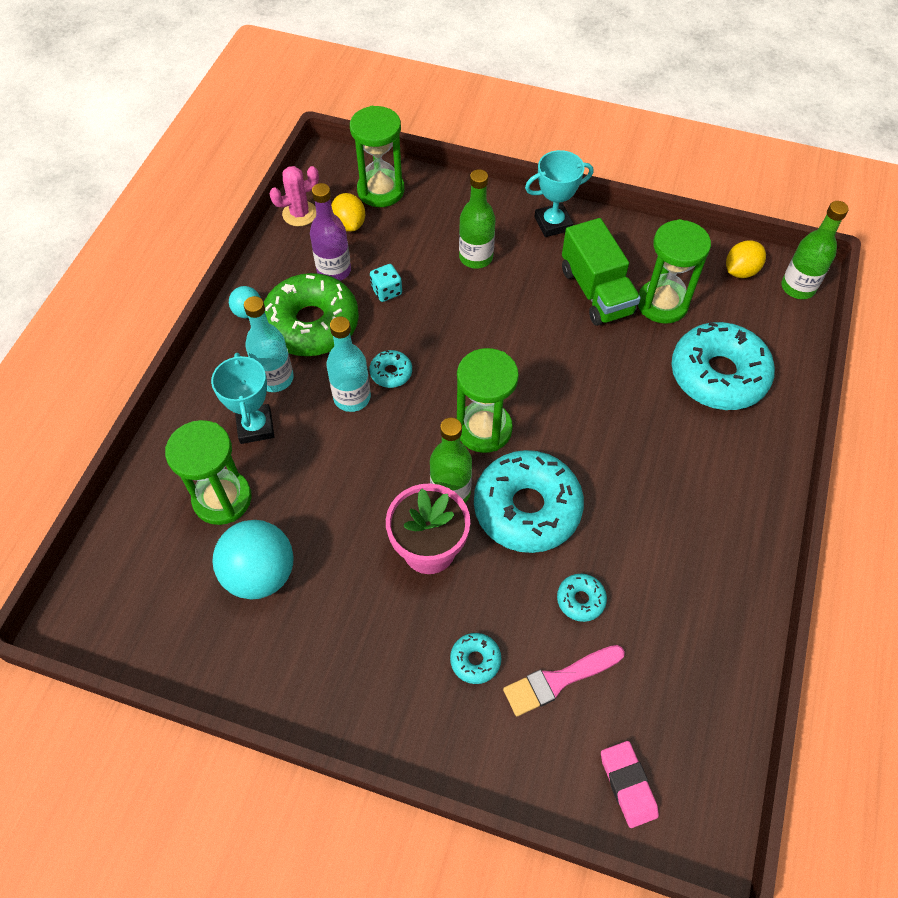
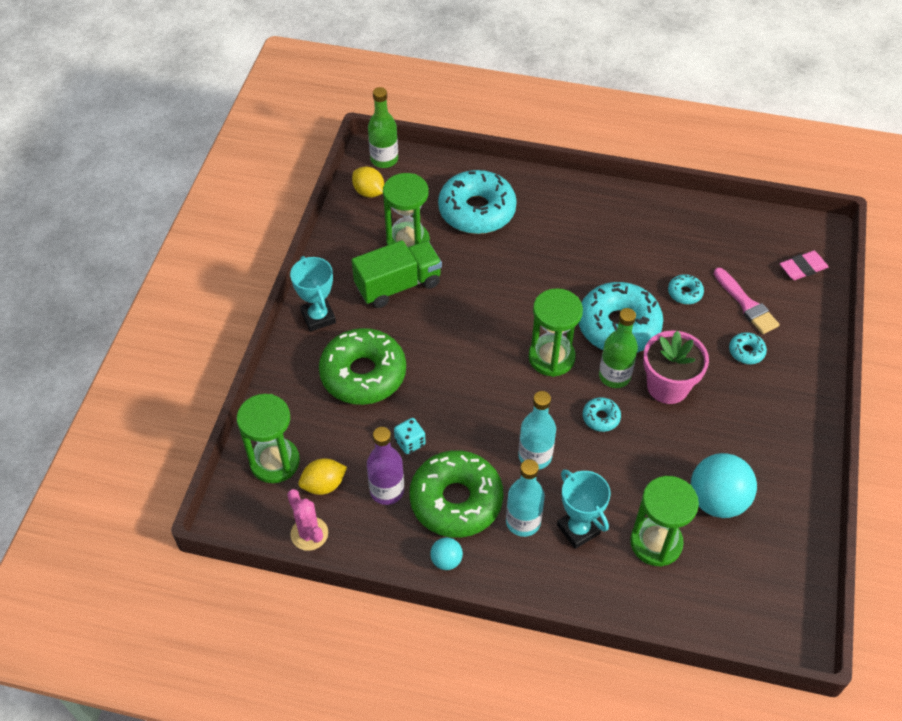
camera: 95 degrees left, 5 degrees down
turquoise trophy [211,353,275,444] -> turquoise trophy turned 75 degrees clockwise [557,469,611,549]
turquoise donut [370,350,412,388] -> turquoise donut moved to [583,397,621,432]
green bottle [459,169,495,269] -> green donut [319,328,406,405]

